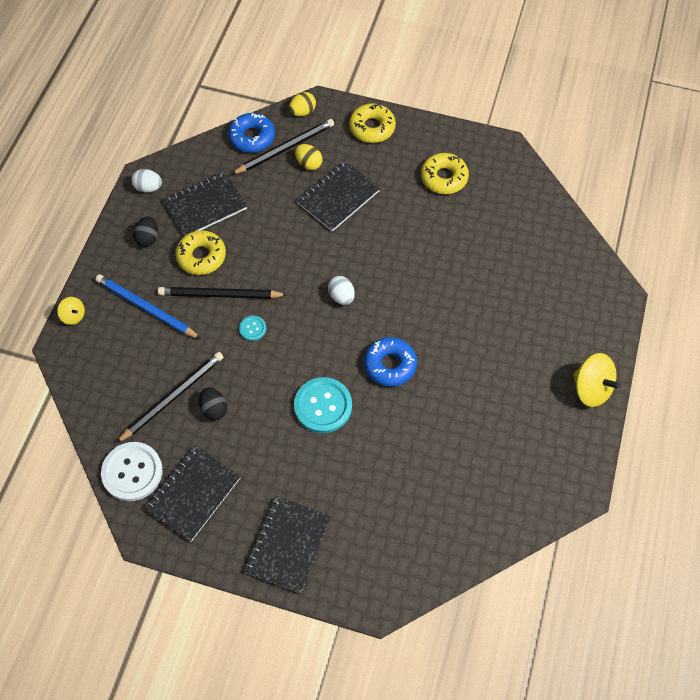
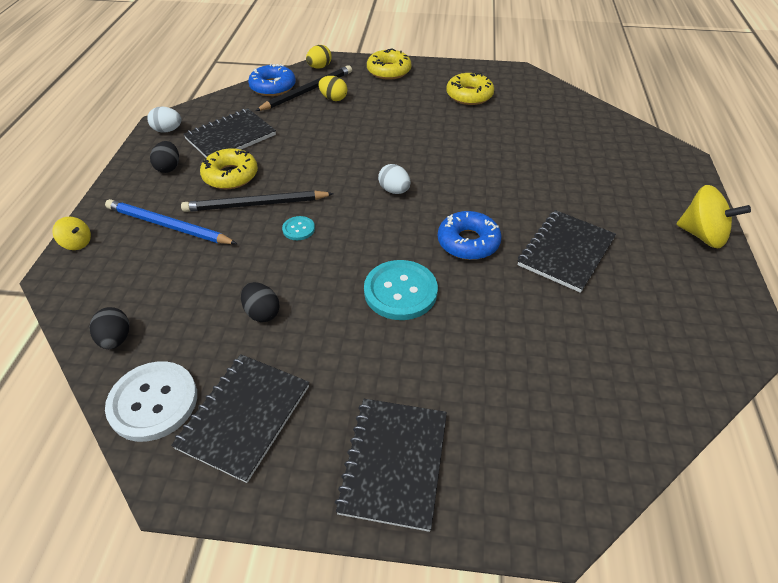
camera: 10 degrees left, 15 degrees down
black pencil [116,352,223,443] -> none
black notebook [296,160,380,231] -> black notebook moved to [518,210,616,293]
none -> black egg [90,307,129,349]

